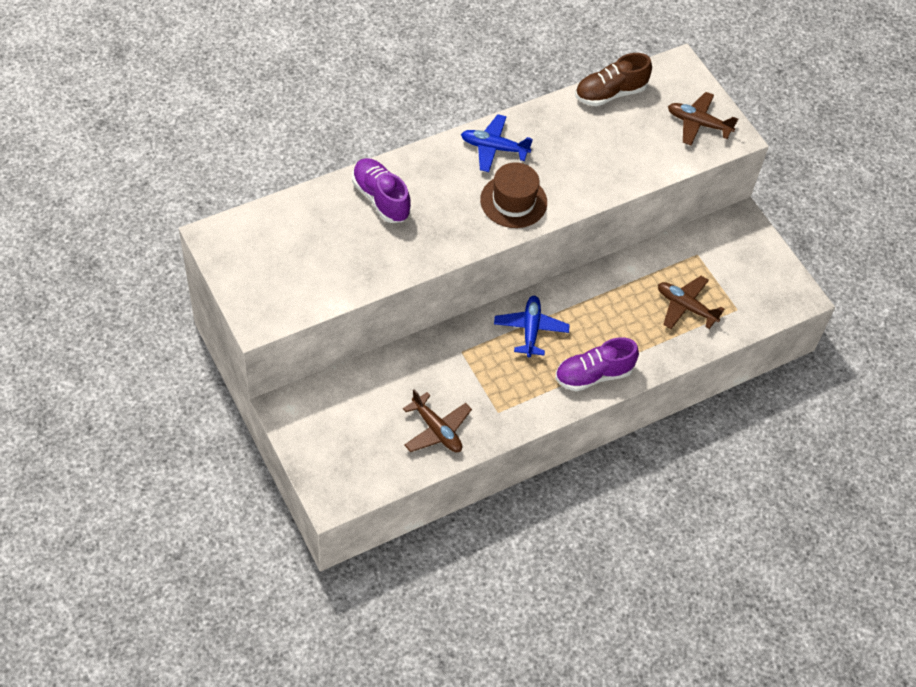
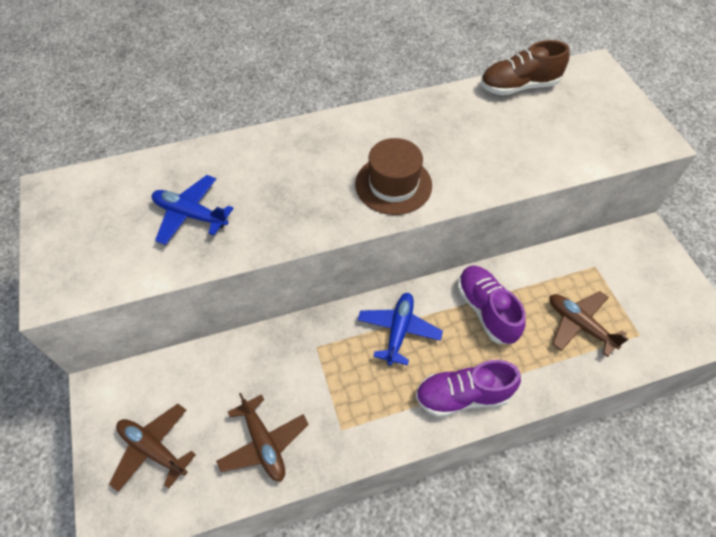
camera: 15 degrees right, 0 degrees up
purple shoe [352,158,411,223] -> purple shoe moved to [457,266,526,344]
blue plane [461,114,533,172] -> blue plane moved to [152,175,234,245]
brown plane [668,92,738,145] -> brown plane moved to [109,404,196,492]

